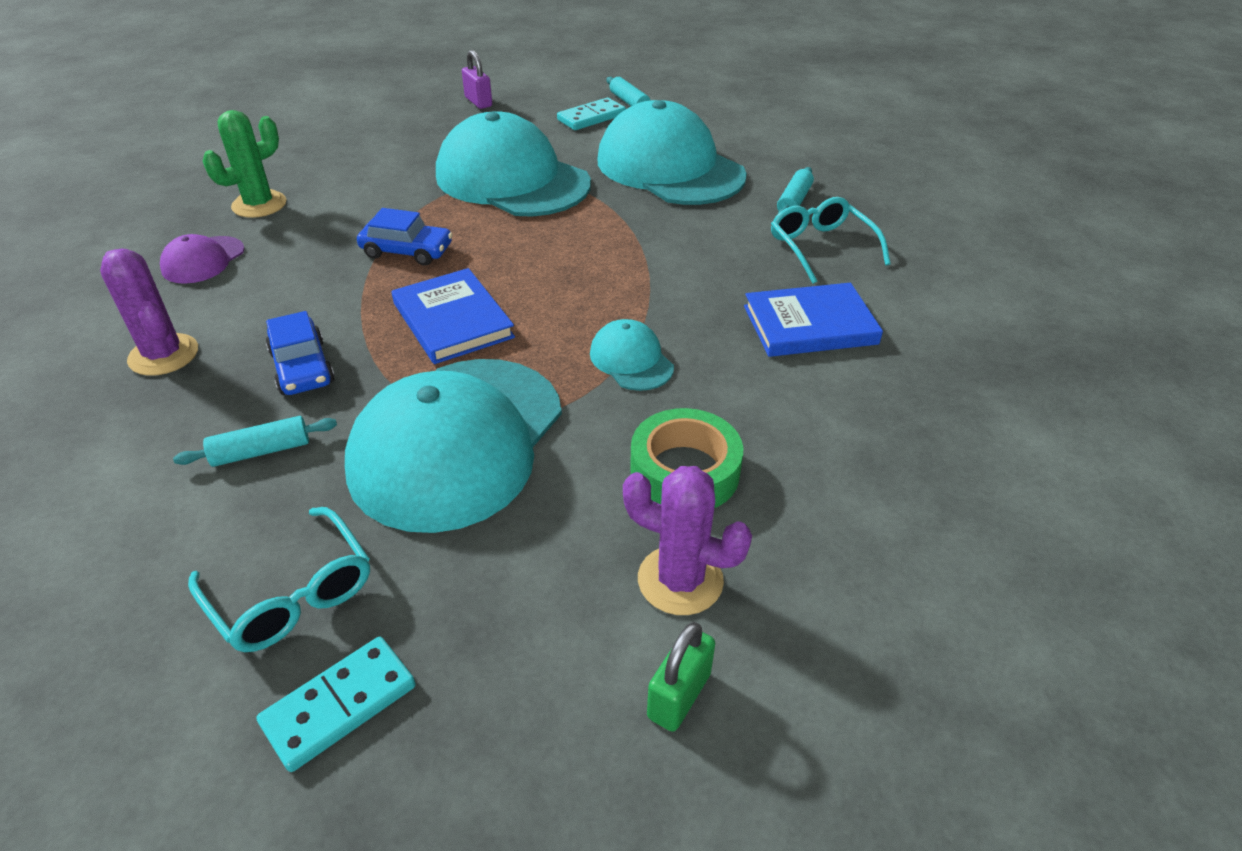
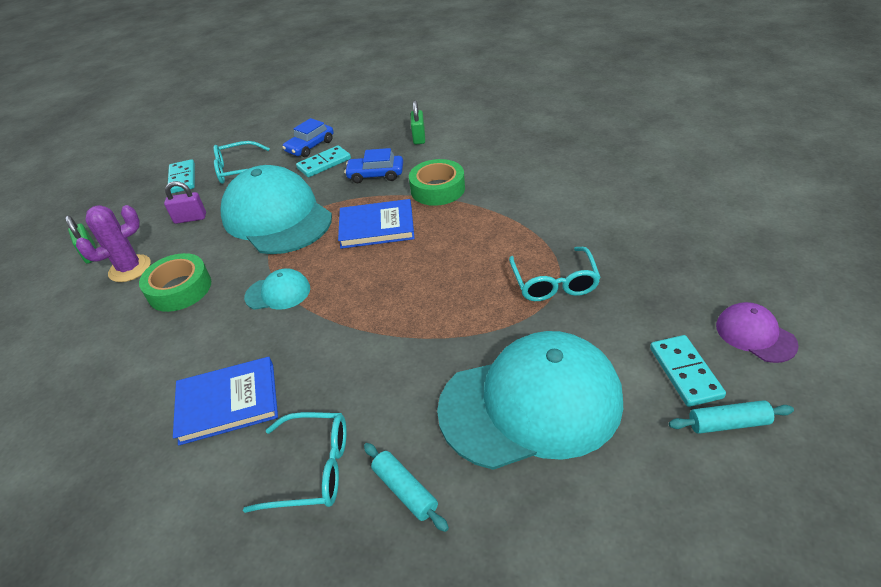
camera: 120 degrees right, 0 degrees up
purple cactus [100,249,198,376] -> green padlock [411,100,425,144]
purple cap [160,234,244,284] -> purple cap moved to [716,302,799,363]
turquoise rolling pin [173,416,337,467] -> turquoise domino [296,145,351,177]
green cactus [203,110,287,218] -> none
blue car [357,208,453,266] -> blue car moved to [282,118,334,157]
turquoise cap [436,111,591,217] -> turquoise glasses [509,247,601,301]
purple padlock [462,50,492,109] -> purple padlock moved to [164,181,206,224]
blue book [744,283,883,357] -> blue book turned 60 degrees clockwise [173,357,278,446]
none -> green tape [409,159,465,206]

